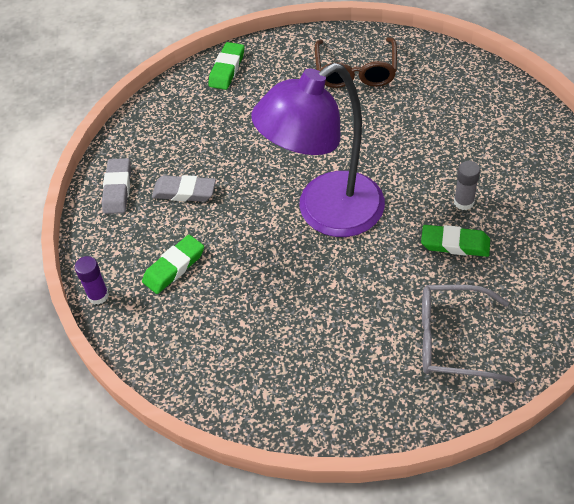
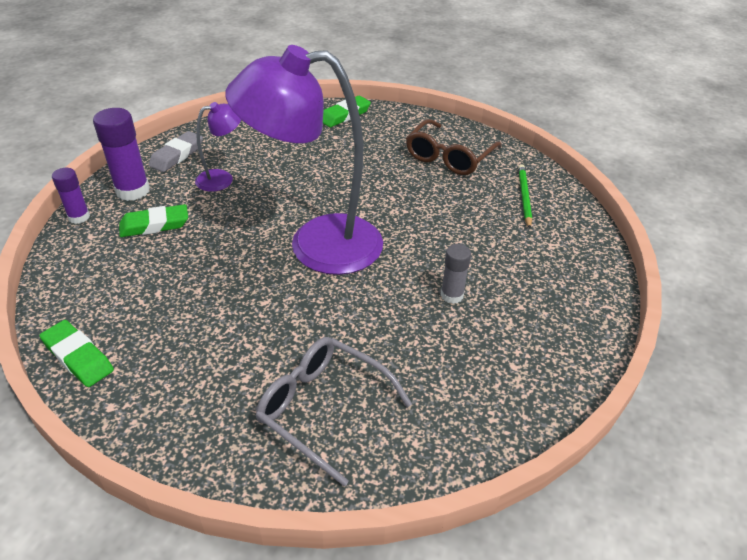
camera: 25 degrees right, 10 degrees down
grey eraser [152,175,216,202] -> purple lamp [195,102,241,192]
green eraser [421,225,490,257] -> green eraser moved to [39,320,114,387]
none -> purple glue stick [93,108,150,201]
none -> green pencil [518,165,532,229]

